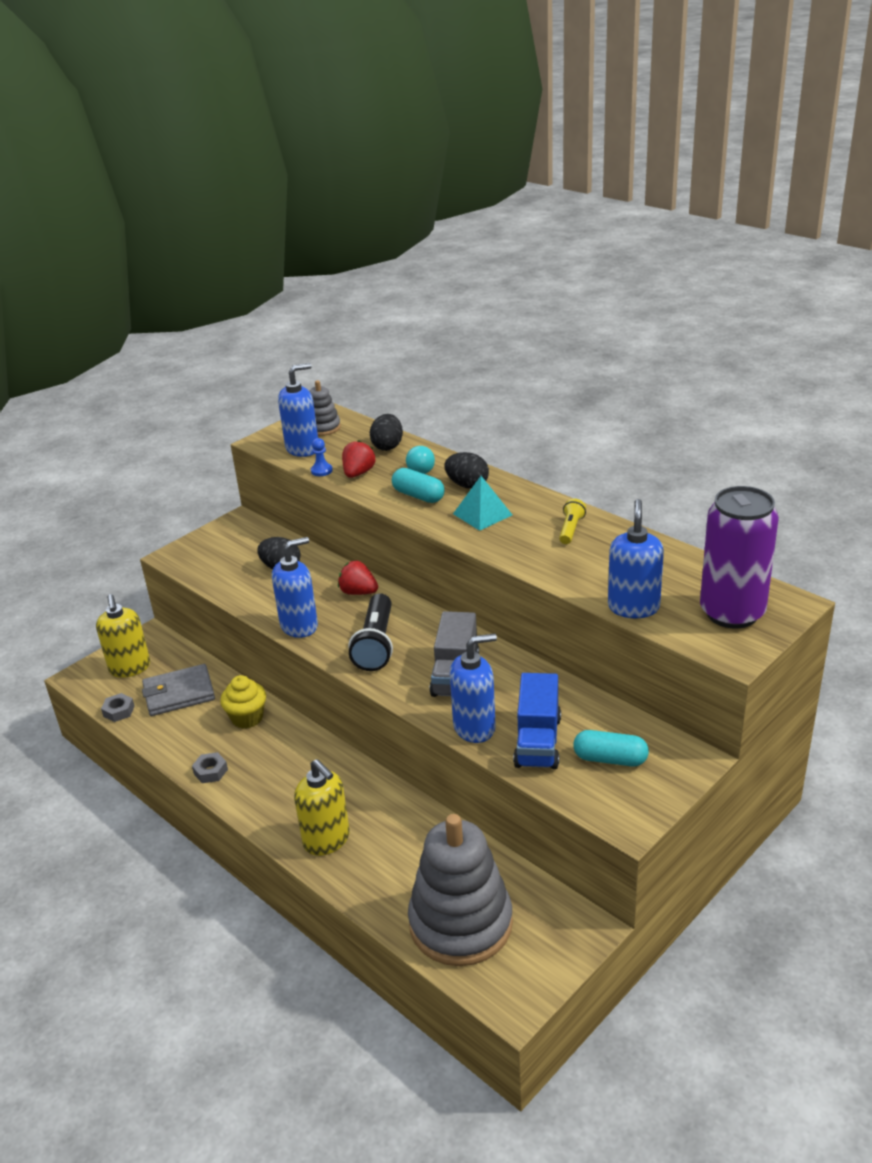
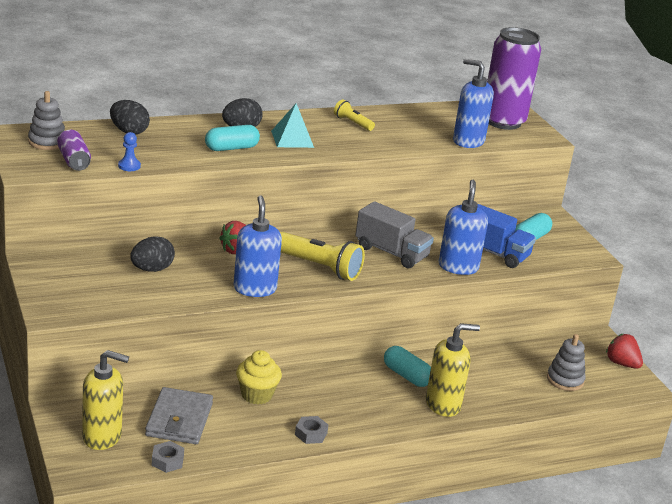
camera: 70 degrees left, 5 degrees down
blue soap dispenser [278,363,318,457] -> purple can [57,130,91,171]
red strawberry [342,440,375,478] -> red strawberry moved to [606,334,643,369]
black flashlight [348,593,393,671] -> yellow flashlight [280,232,365,281]
turquoise light bulb [406,446,435,474] -> none
grey stacking toy [408,814,513,966] -> grey stacking toy [547,334,586,391], size x0.48
none -> turquoise capsule [384,346,431,387]

